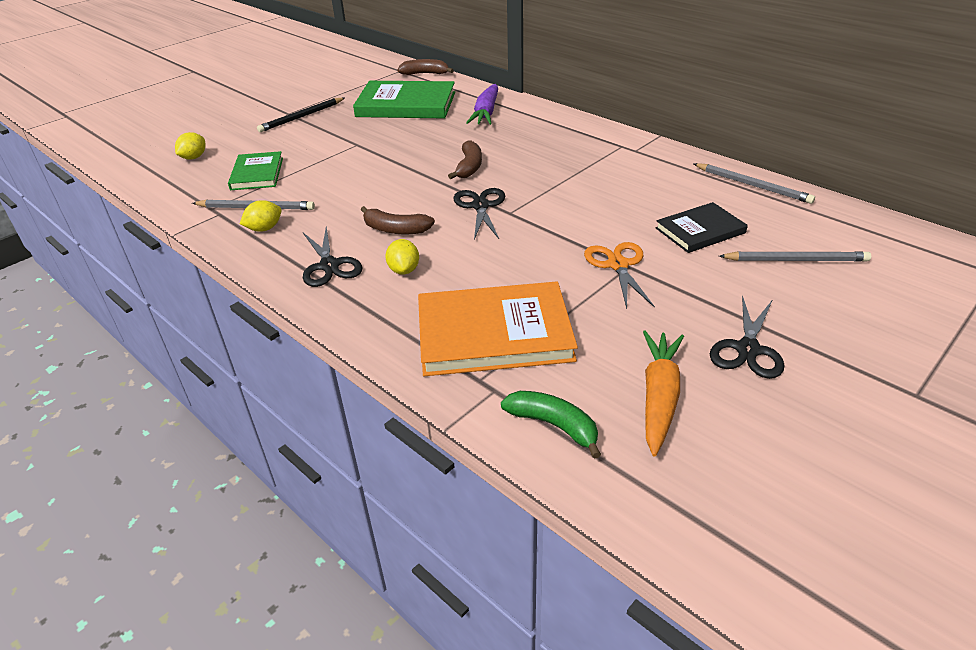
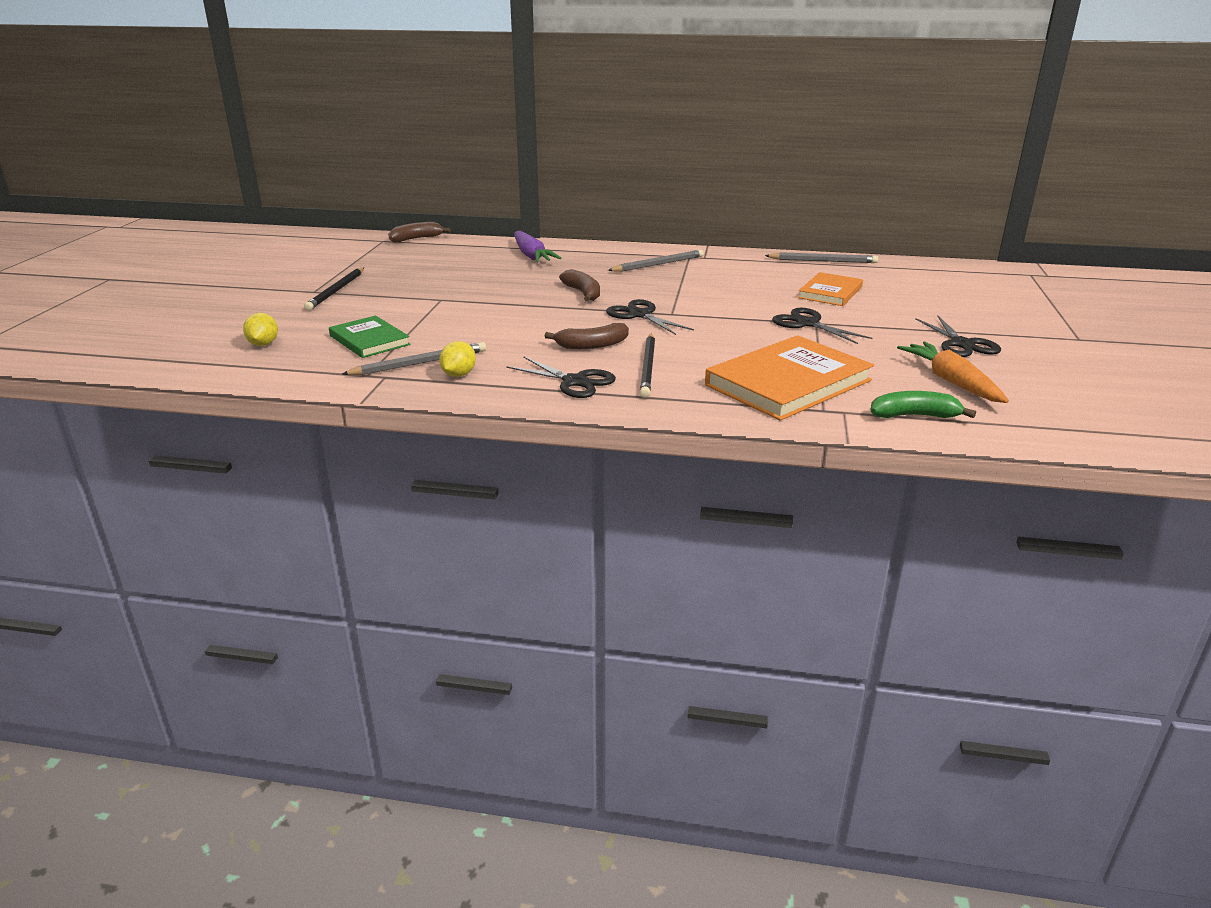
camera: 35 degrees left, 10 degrees down
green book [353,81,455,119] -> none
yellow lemon [385,239,419,275] -> black pencil [640,333,655,398]
orange scissors [584,242,655,309] -> black scissors [772,308,872,344]
black book [656,202,748,253] -> orange book [798,272,863,306]
grey pencil [719,251,871,262] -> grey pencil moved to [608,250,704,272]

